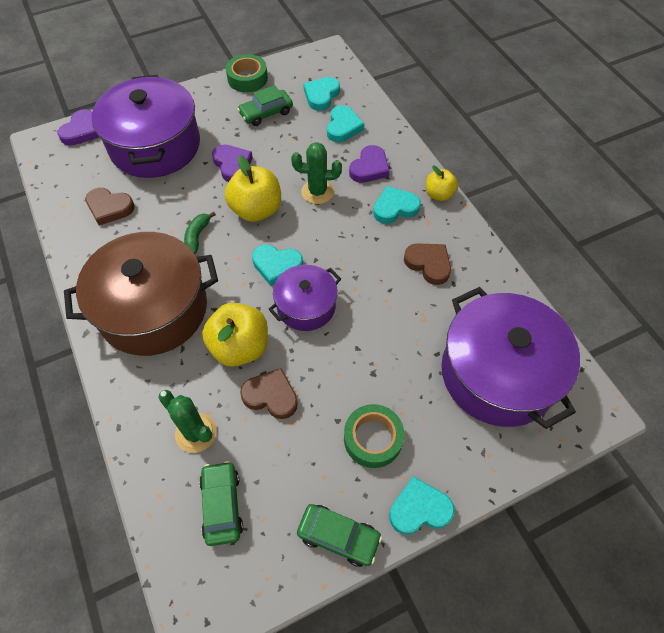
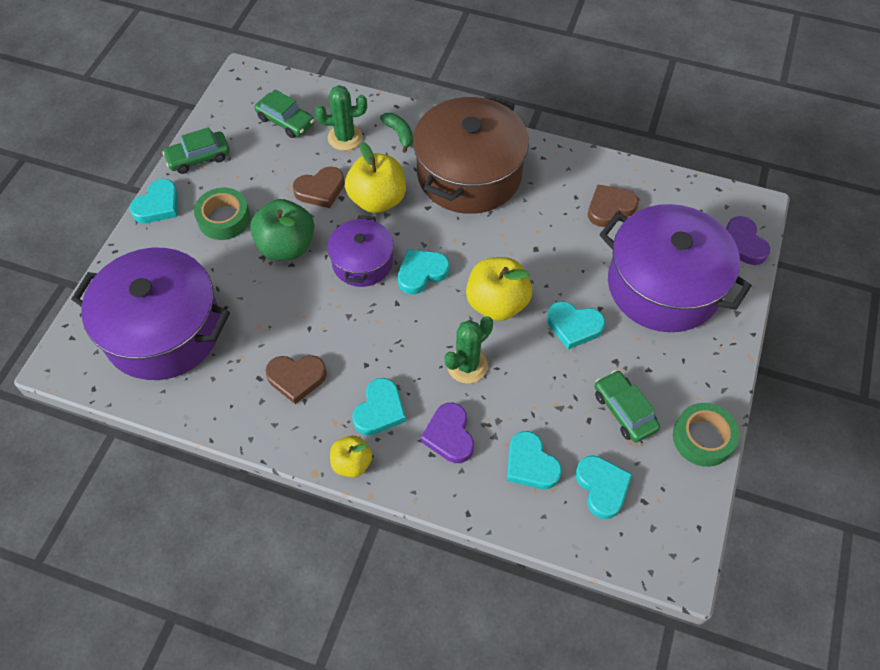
camera: 135 degrees right, 0 degrees up
green banana [184,212,216,254] -> green banana moved to [380,113,413,153]
purple heart [212,145,253,182] -> turquoise heart [547,301,605,349]
green car [237,85,293,126] -> green car turned 45 degrees counterclockwise [594,370,660,443]
none -> green apple [250,199,314,260]

